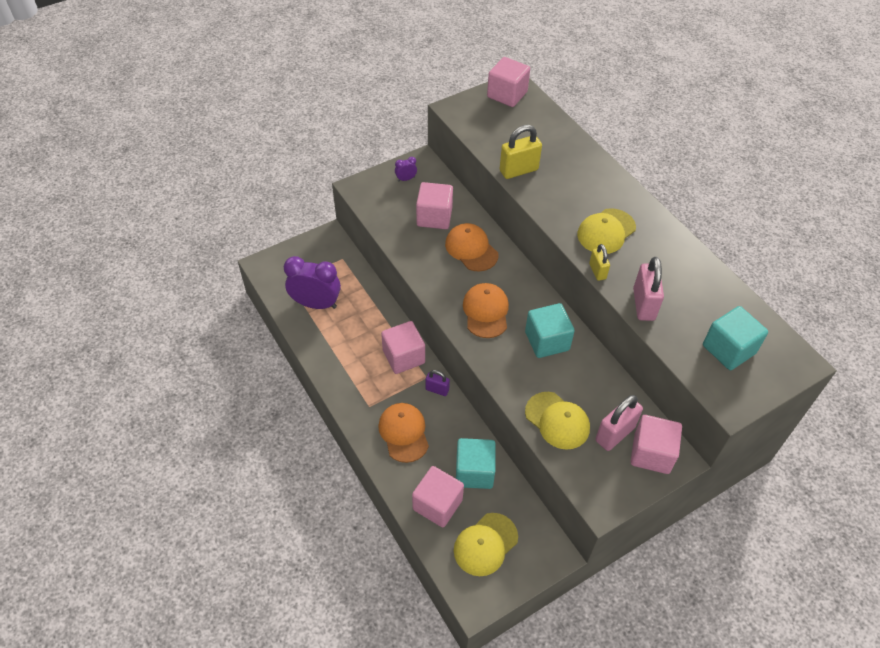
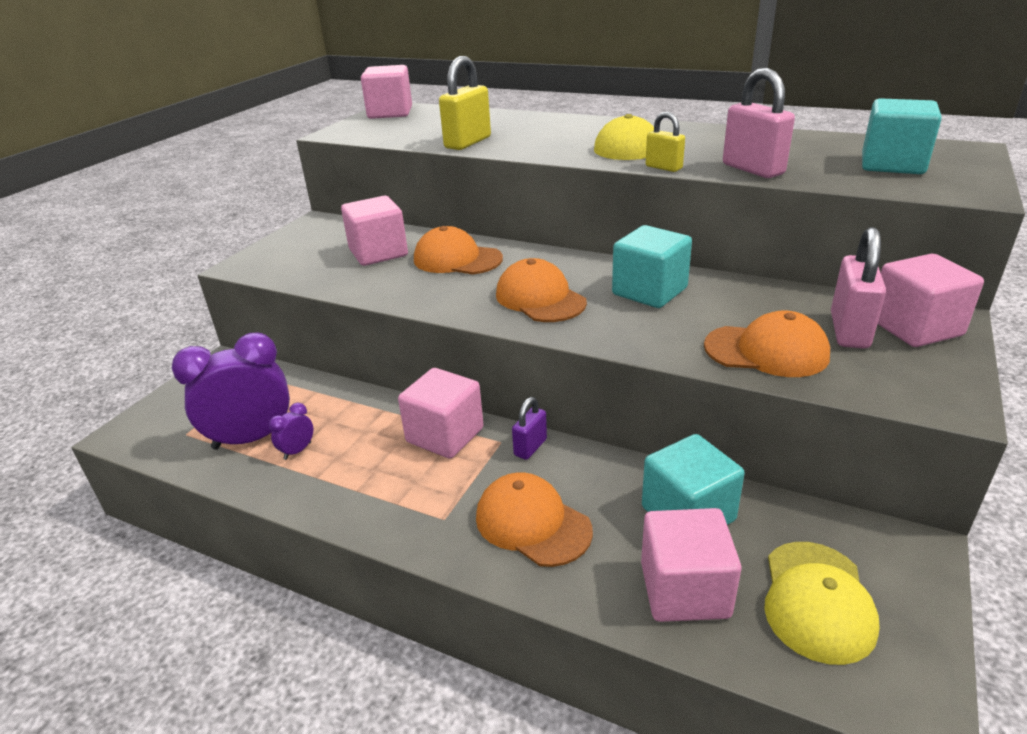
camera: 30 degrees left, 20 degrees down
purple clock [395,157,417,182] -> purple clock moved to [269,403,313,460]
purple padlock [426,370,450,396] -> purple padlock turned 45 degrees counterclockwise [512,397,547,460]
yellow cap [525,392,590,450] -> orange cap [704,311,830,377]

